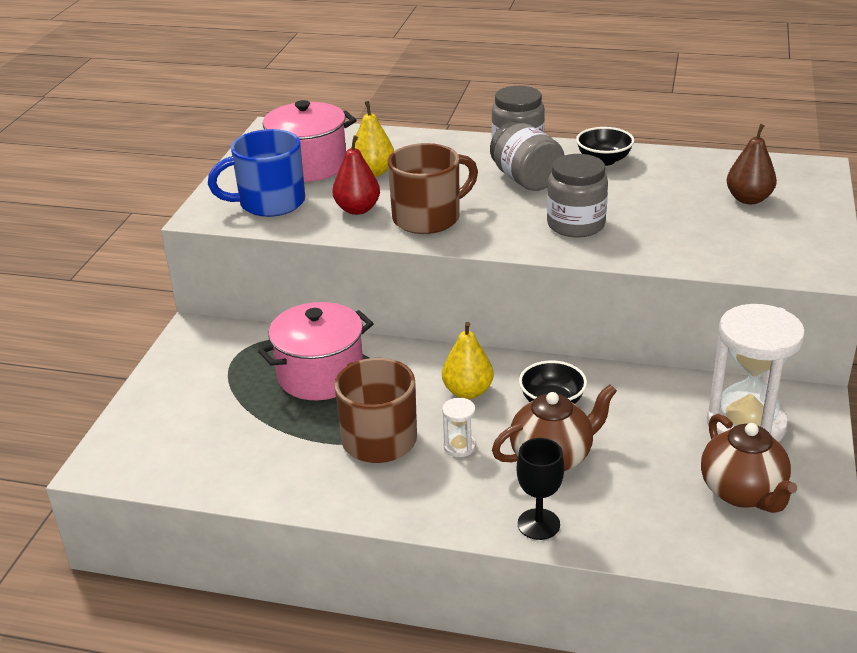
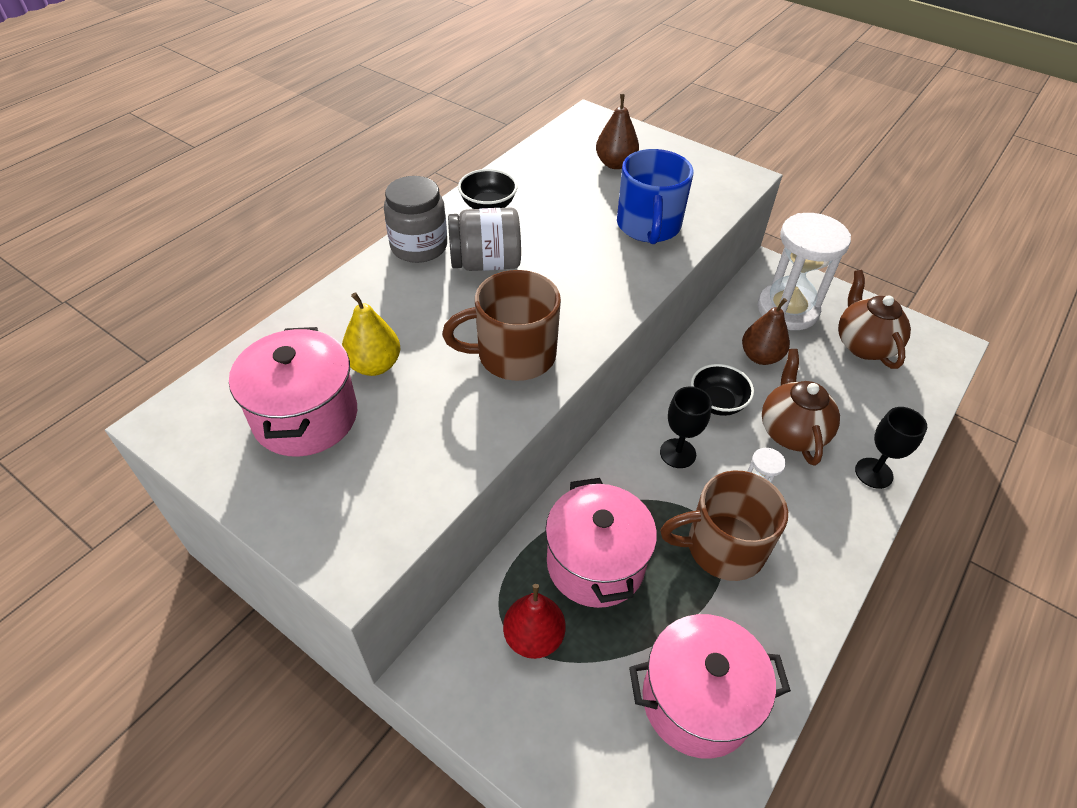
camera: 70 degrees left, 15 degrees up
blue mug [208,129,305,217] -> blue mug moved to [617,149,694,244]
red pear [332,135,380,215] -> red pear moved to [503,584,565,659]
brown mug [388,143,478,234] -> brown mug turned 90 degrees counterclockwise [442,270,561,381]
yellow pear [442,322,494,399] -> black goblet [660,386,712,468]
grey jar [547,154,608,237] -> none
brown teapot [701,414,797,513] -> brown teapot turned 105 degrees counterclockwise [838,270,911,369]
none -> pink pot [629,614,791,759]
none -> brown pear [742,298,790,365]

